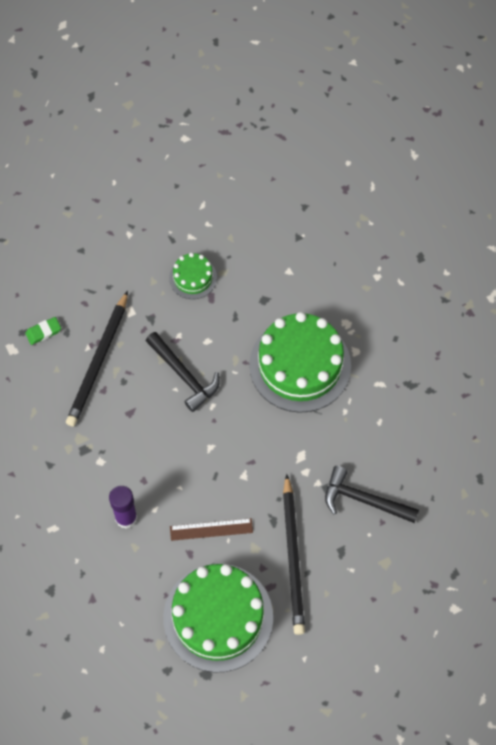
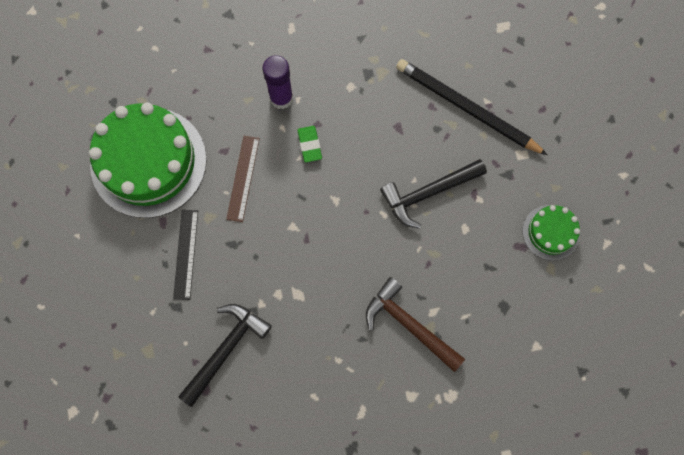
camera: 105 degrees right, 10 degrees up
green eraser [25,317,61,345] -> green eraser moved to [297,126,322,162]
green cake [249,312,351,413] -> brown hammer [366,277,465,372]
black pencil [283,474,305,635] -> black ruler [173,210,198,300]

